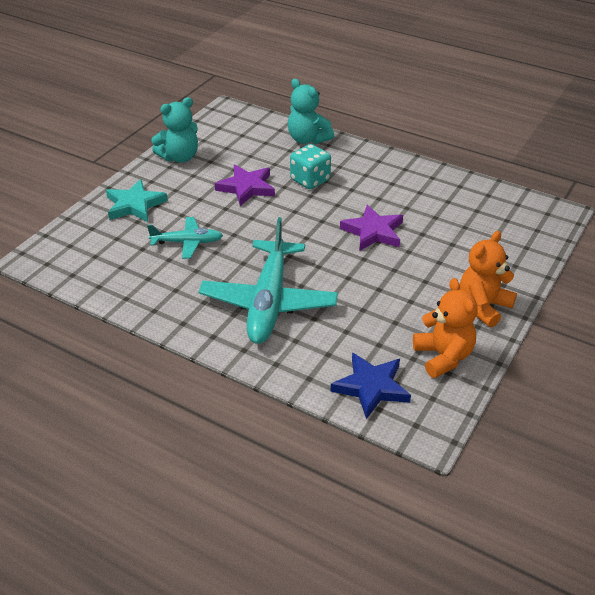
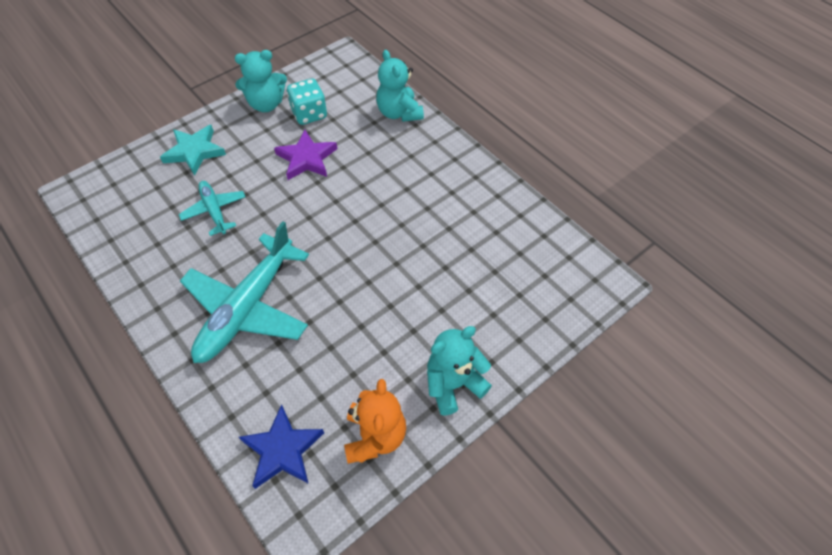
camera: 20 degrees right, 15 degrees up
turquoise plane [147,217,223,259] -> turquoise plane turned 135 degrees counterclockwise [178,181,246,236]
turquoise dice [290,144,331,189] -> turquoise dice moved to [287,78,327,125]
purple star [340,205,403,251] -> none
orange teddy bear [460,231,517,327] -> turquoise teddy bear [427,326,492,415]

